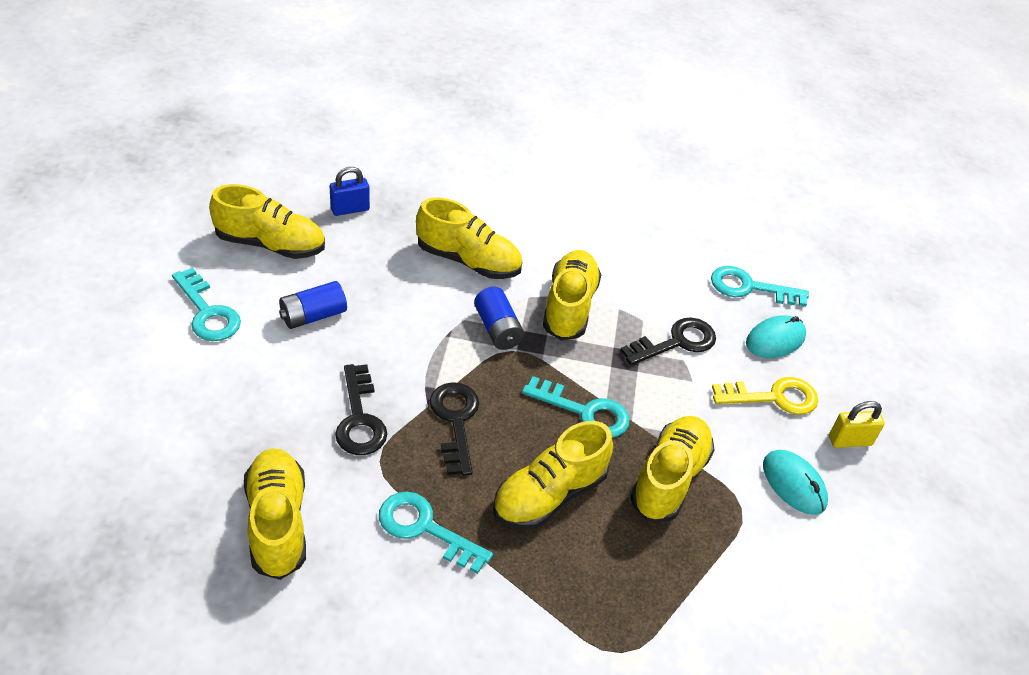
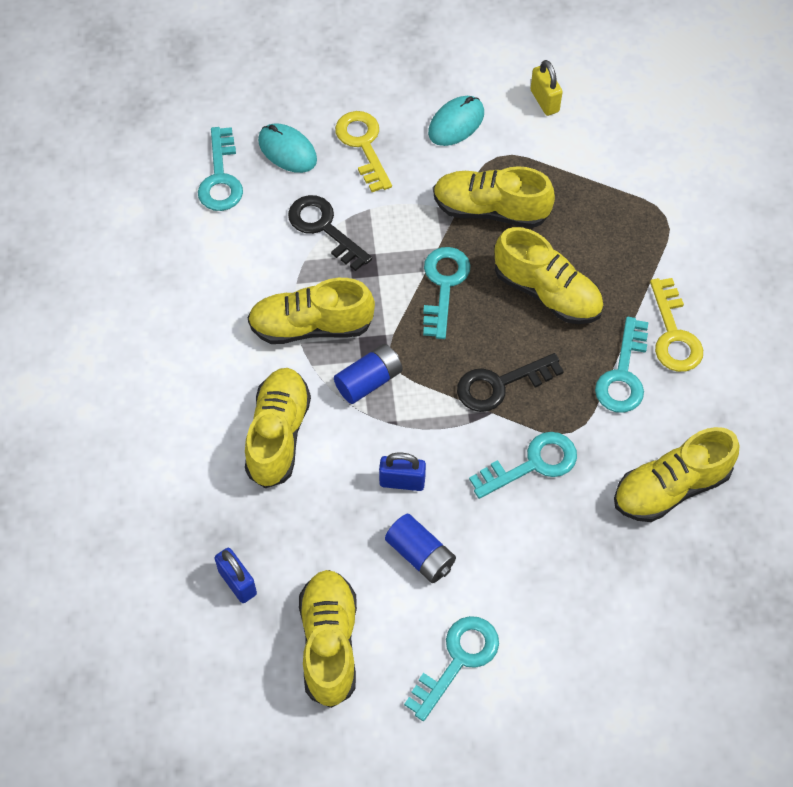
camera: 100 degrees left, 15 degrees up
black key [335,364,387,455] -> turquoise key [469,432,577,499]
yellow padlock [829,401,885,448] -> yellow padlock moved to [530,60,563,116]
none -> blue padlock [379,453,426,491]
none -> yellow key [650,278,703,372]

